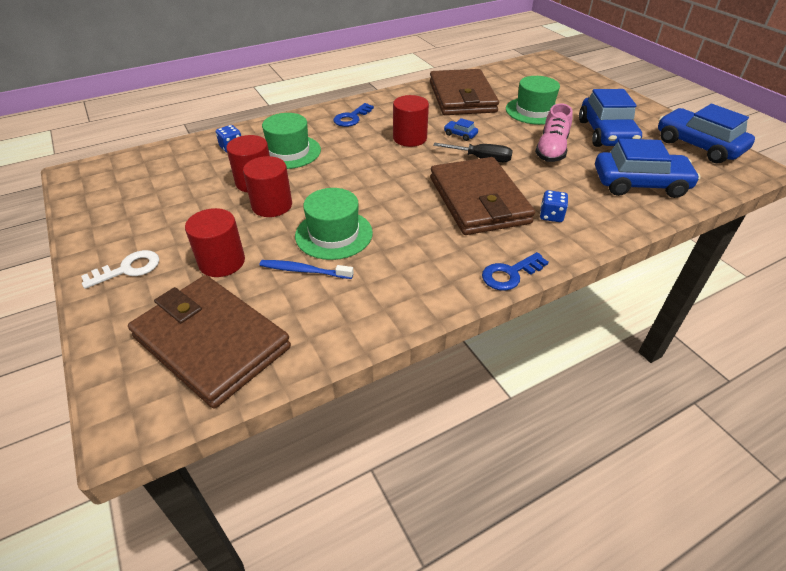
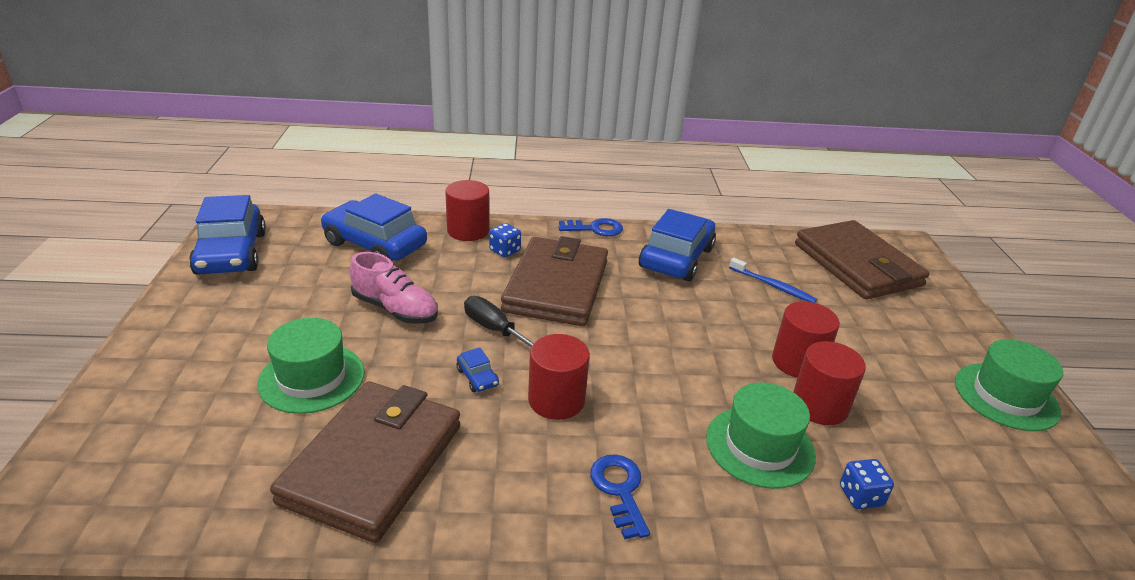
camera: 155 degrees left, 10 degrees down
white key [81,250,159,289] -> none
red cylinder [185,208,245,277] -> red cylinder moved to [445,180,489,241]
green hat [295,188,373,260] -> green hat moved to [955,339,1063,431]
blue key [333,103,374,127] -> blue key turned 75 degrees counterclockwise [590,454,650,539]
pink shoe [535,103,572,162] -> pink shoe turned 75 degrees clockwise [350,252,438,324]
blue car [579,89,642,147] -> blue car moved to [639,209,716,281]

